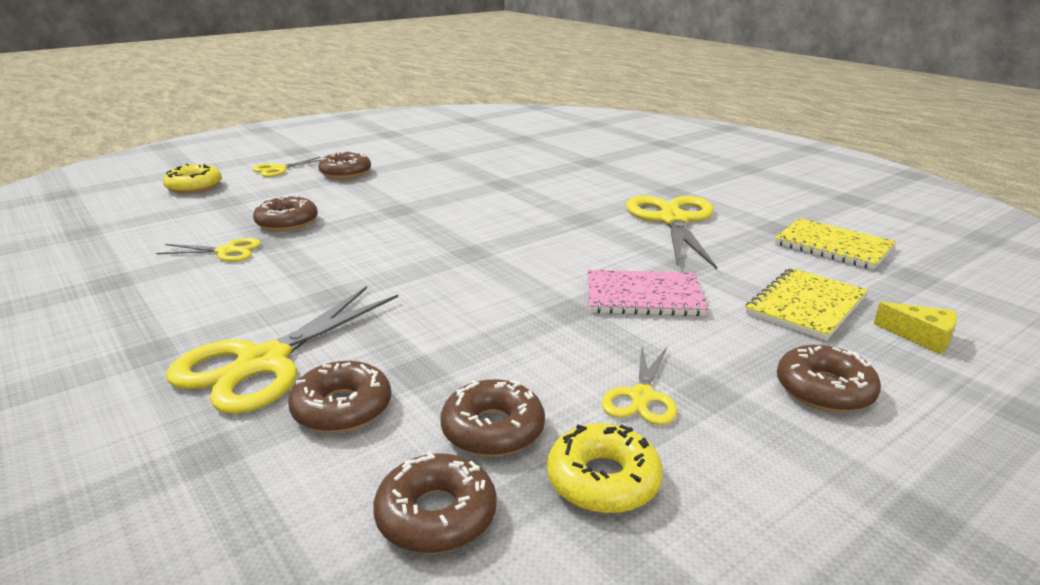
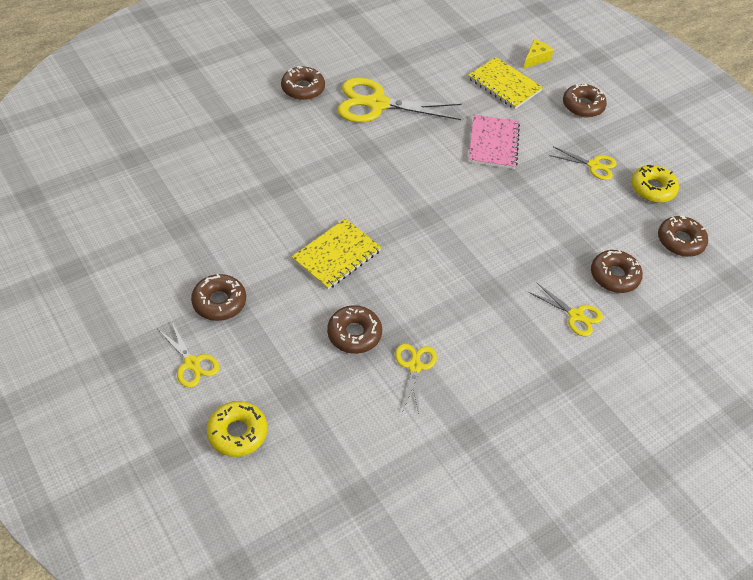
camera: 90 degrees left, 25 degrees up
yellow scissors [166,286,398,414] -> yellow scissors [528,283,603,336], size x0.52
brown donut [440,379,545,457] -> brown donut moved to [281,66,325,100]
yellow notebook [775,218,896,270] -> yellow notebook moved to [291,219,382,290]

